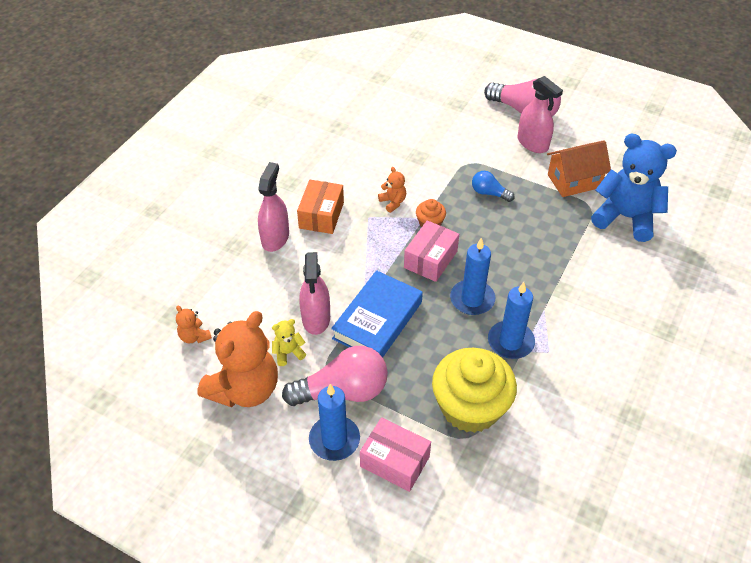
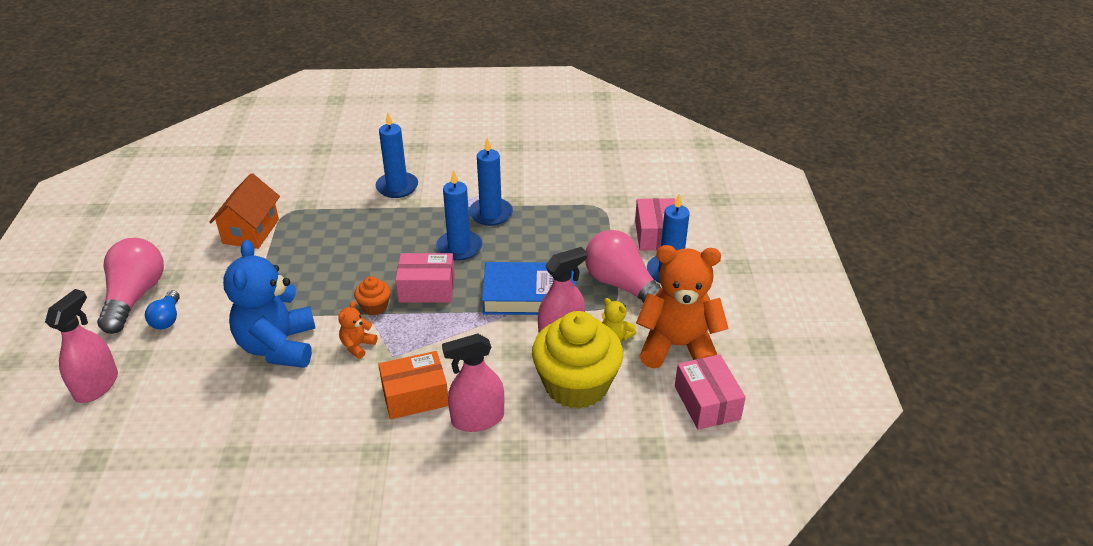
camera: 120 degrees left, 10 degrees down
orange teddy bear [176,306,212,344] -> none
yellow cupcake [432,348,517,433] -> yellow cupcake moved to [532,311,623,409]
blue light bulb [472,171,515,202] -> blue light bulb moved to [145,290,180,330]
pink spray bottle [518,76,563,153] -> pink spray bottle moved to [45,289,118,403]
orange house [547,140,611,197] -> orange house turned 60 degrees clockwise [209,173,280,249]
blue teddy bear [591,134,677,242] -> blue teddy bear moved to [223,240,315,368]
none -> blue candle [375,112,418,198]
none -> pink box [675,354,746,430]

